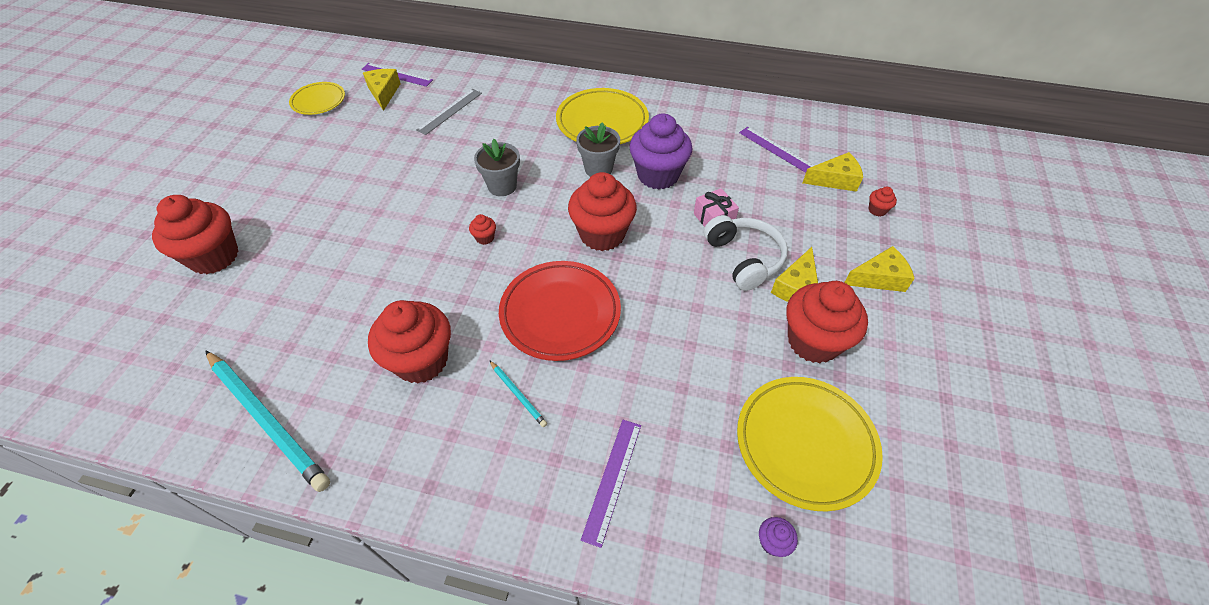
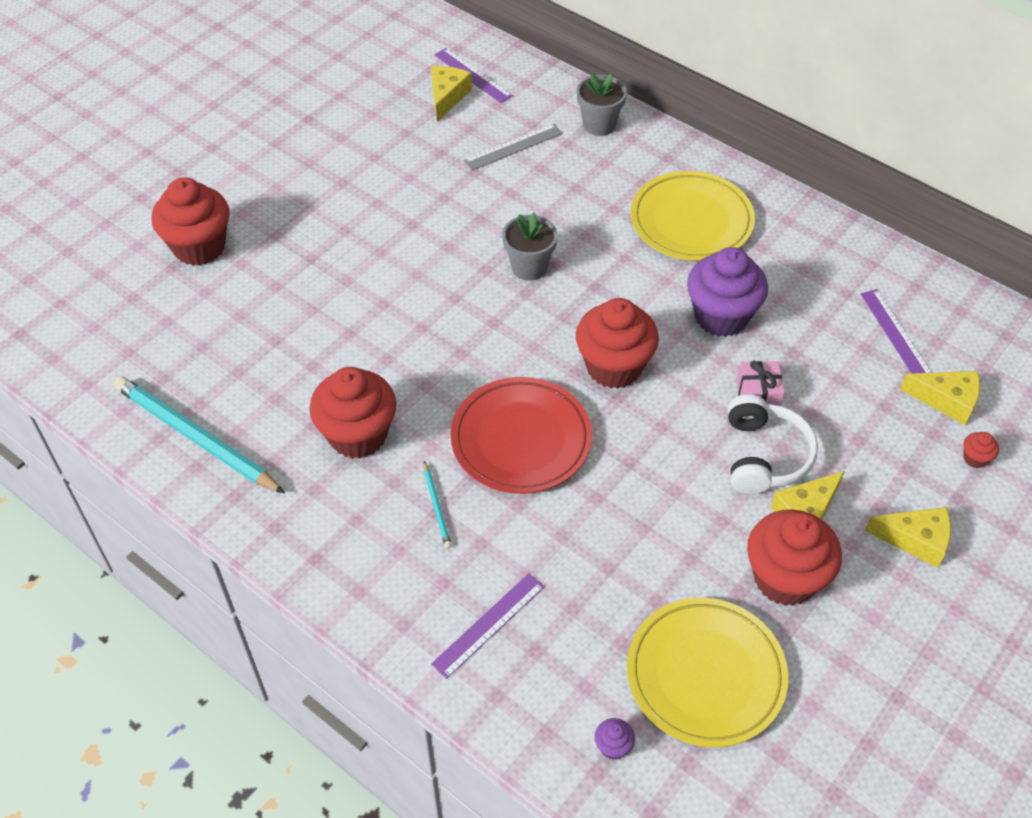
camera: 25 degrees right, 0 degrees up
turquoise pencil [205,351,330,492] -> turquoise pencil turned 150 degrees clockwise [114,376,285,494]
yellow plate [289,82,345,115] -> none
red cupcake [469,214,496,245] -> none
grey flower pot [576,122,620,177] -> grey flower pot moved to [577,73,627,136]

